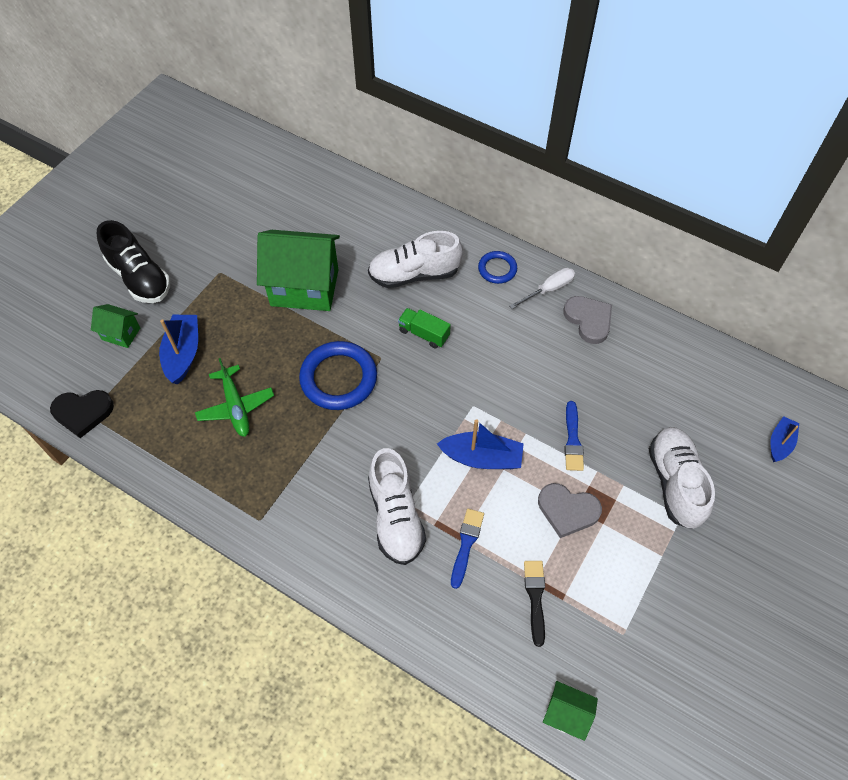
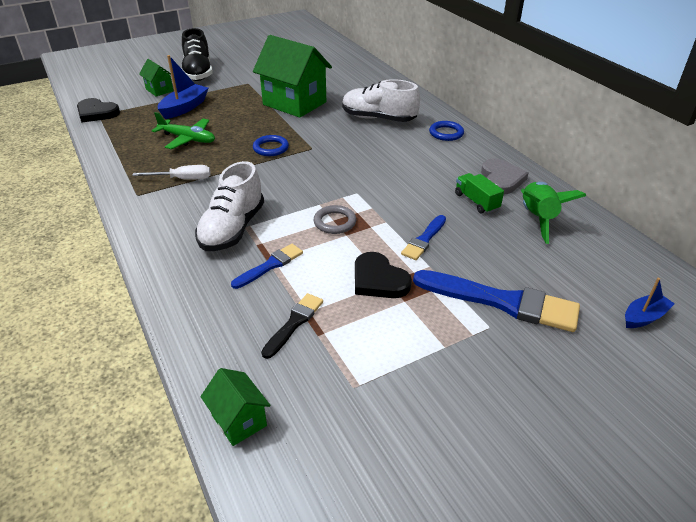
camera: 30 degrees right, 20 degrees down
green plane [195,358,274,437] -> green plane turned 75 degrees counterclockwise [152,112,215,149]
blue ring [299,341,377,410] -> blue ring [253,135,289,156], size x0.55
green truck [398,308,451,348] -> green truck moved to [455,173,504,213]
blue boat [437,419,524,469] -> grey ring [314,205,356,234]
white screwdriver [509,268,575,309] -> white screwdriver moved to [132,165,211,180]
grey heart [538,483,602,538] -> black heart [355,252,412,298]
white shoe [649,427,715,529] -> blue brush [413,270,580,332]
none -> green rocket [521,182,586,244]

